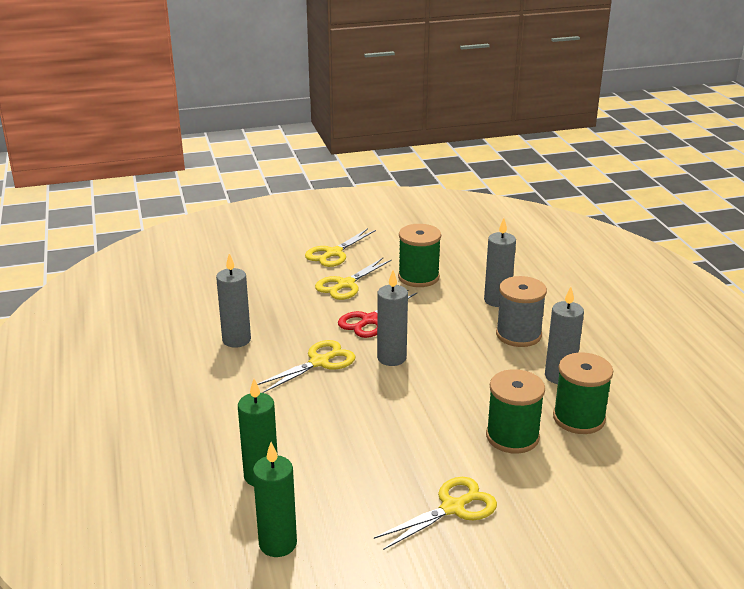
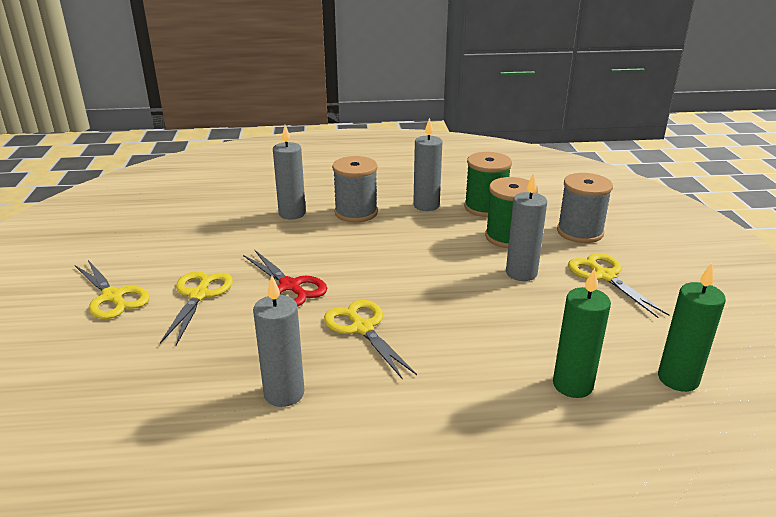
camera: 80 degrees left, 0 degrees up
yellow scissors [315,258,392,300] -> yellow scissors turned 135 degrees counterclockwise [160,271,233,345]
grey candle [377,270,408,366] -> grey candle moved to [506,173,547,281]
green spool [398,224,441,287] -> none
none -> grey spool [557,173,613,243]

